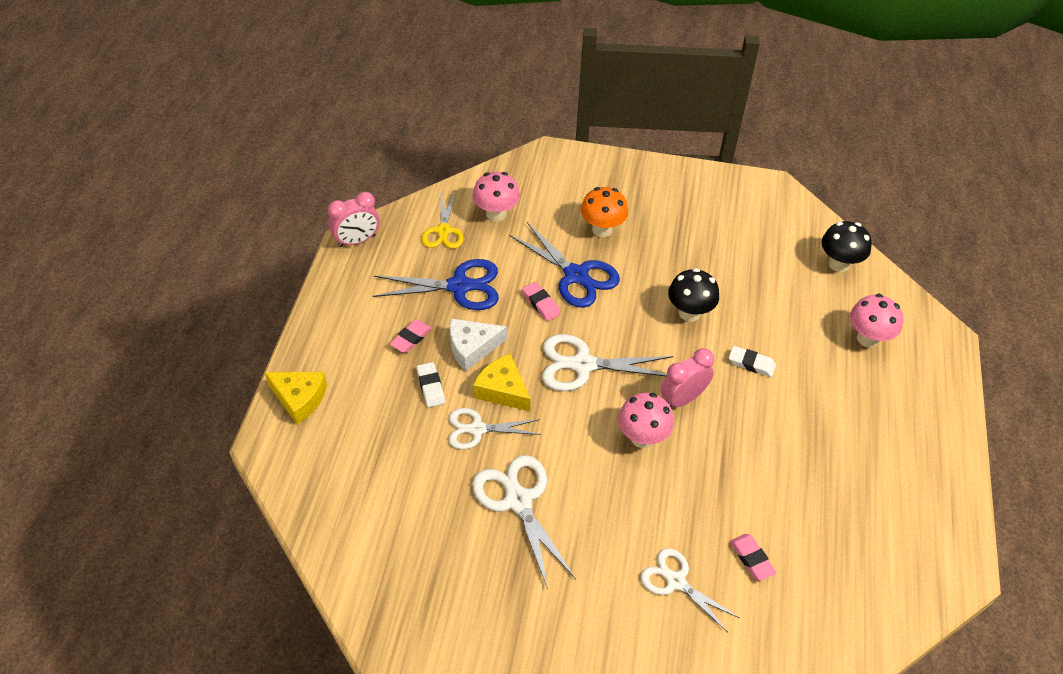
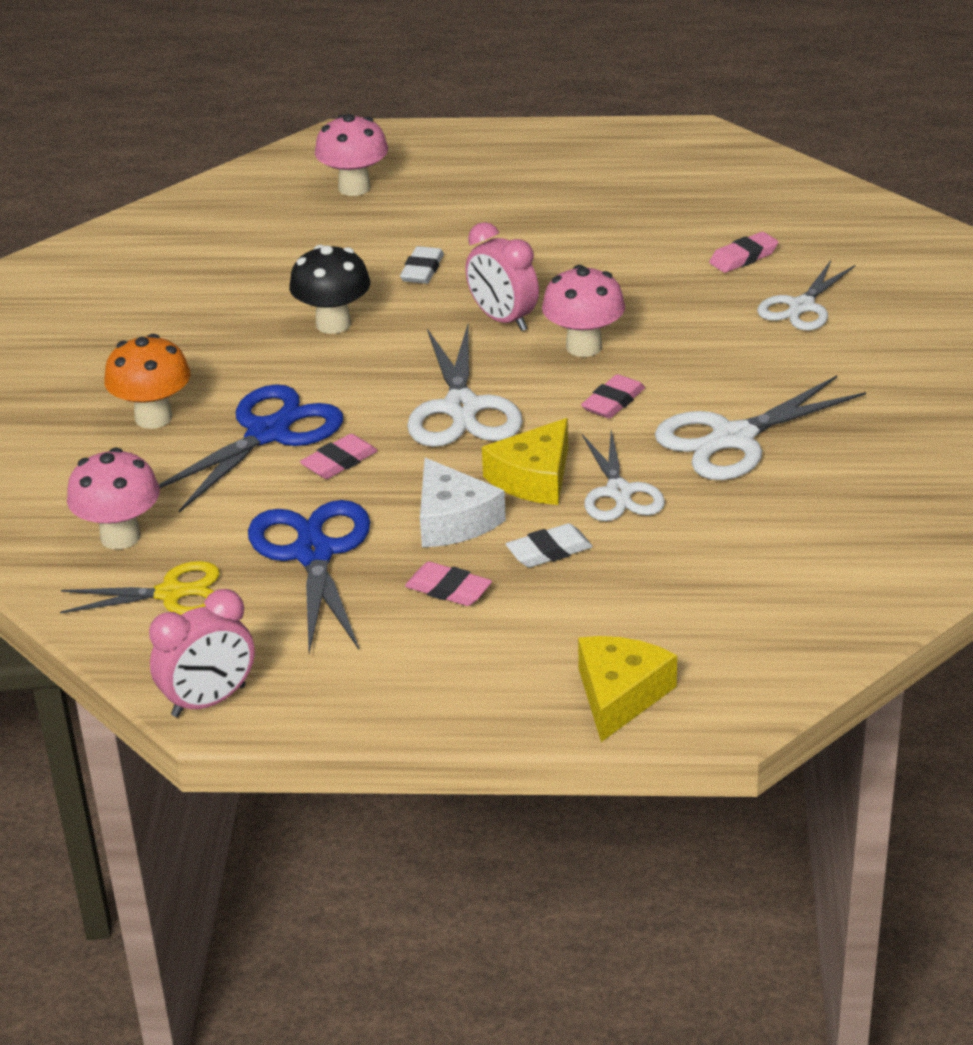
camera: 95 degrees left, 15 degrees down
pink clock [328,192,379,247] -> pink clock turned 90 degrees clockwise [149,589,255,717]
black mushroom [822,221,872,272] -> none
none -> pink eraser [581,374,645,419]

